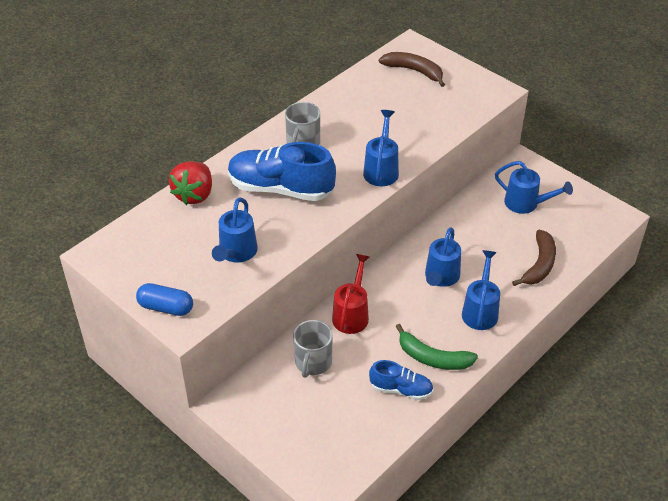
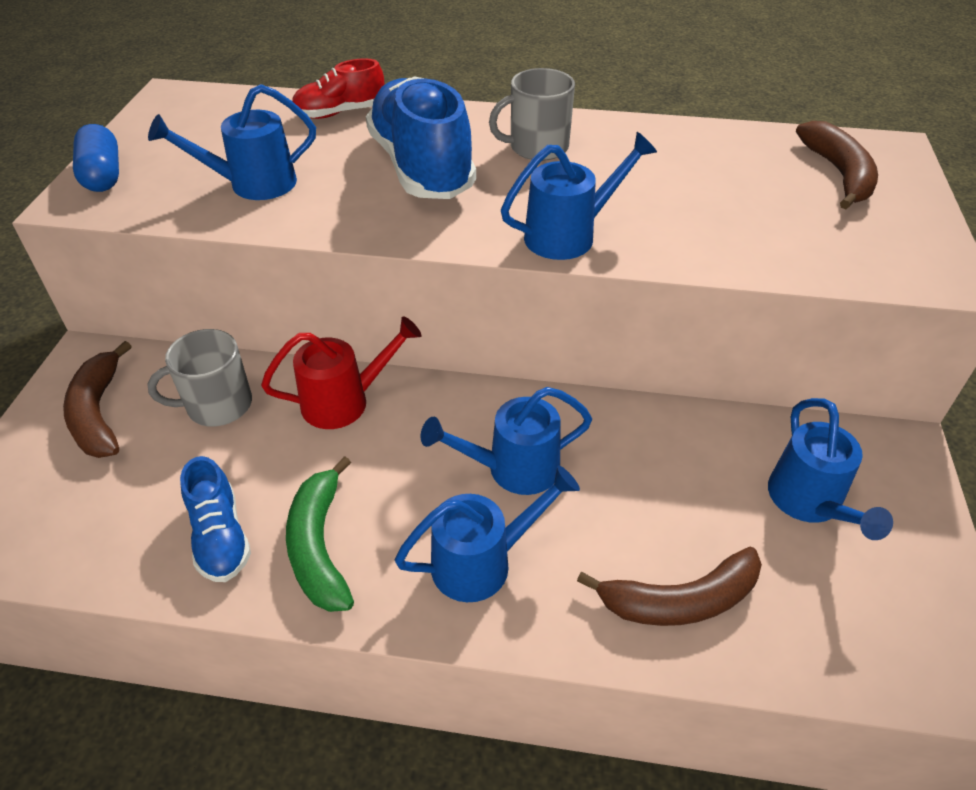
camera: 55 degrees right, 0 degrees up
red strawberry [169,161,212,205] -> red shoe [292,58,385,119]
none -> brown banana [63,341,132,458]

